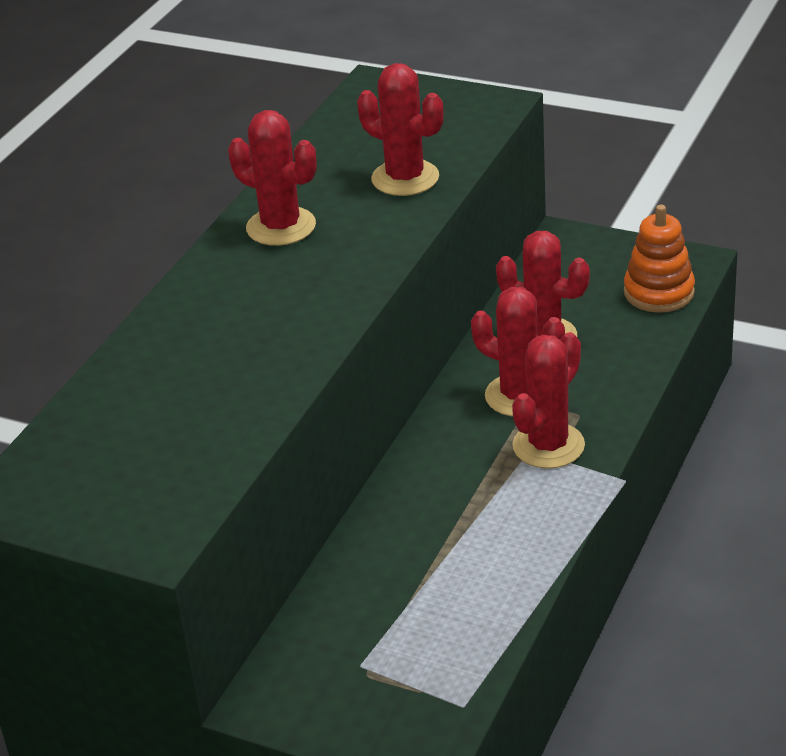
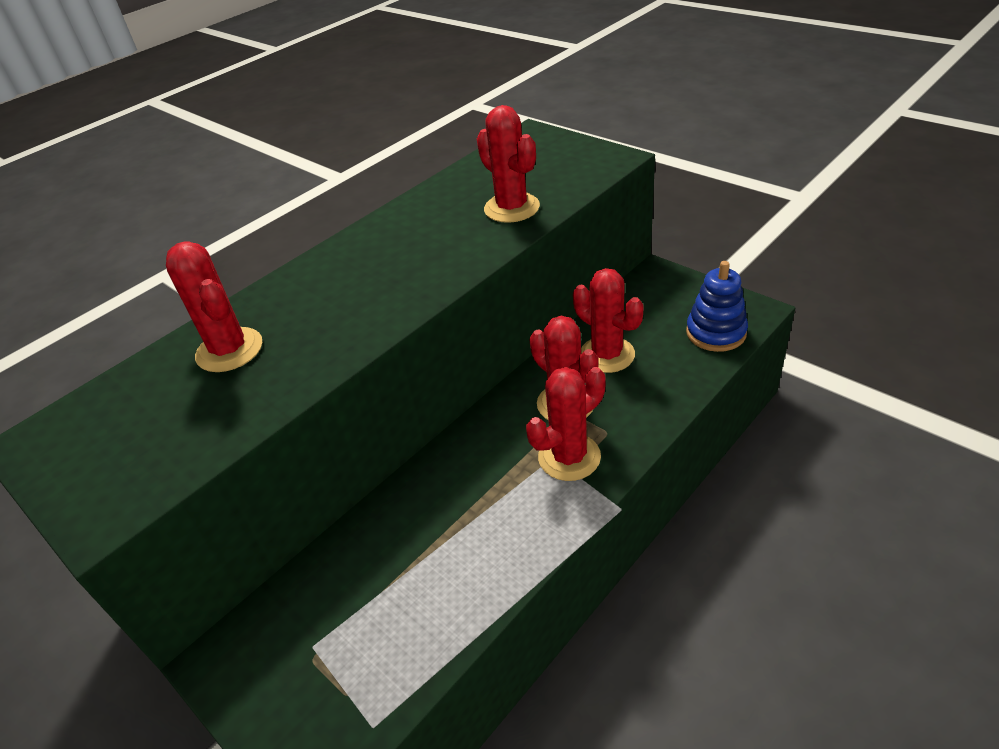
camera: 20 degrees right, 5 degrees up
red cactus [228,110,317,246] -> red cactus moved to [166,242,262,372]
orange stacking toy [624,205,695,313] -> blue stacking toy [686,261,748,352]

